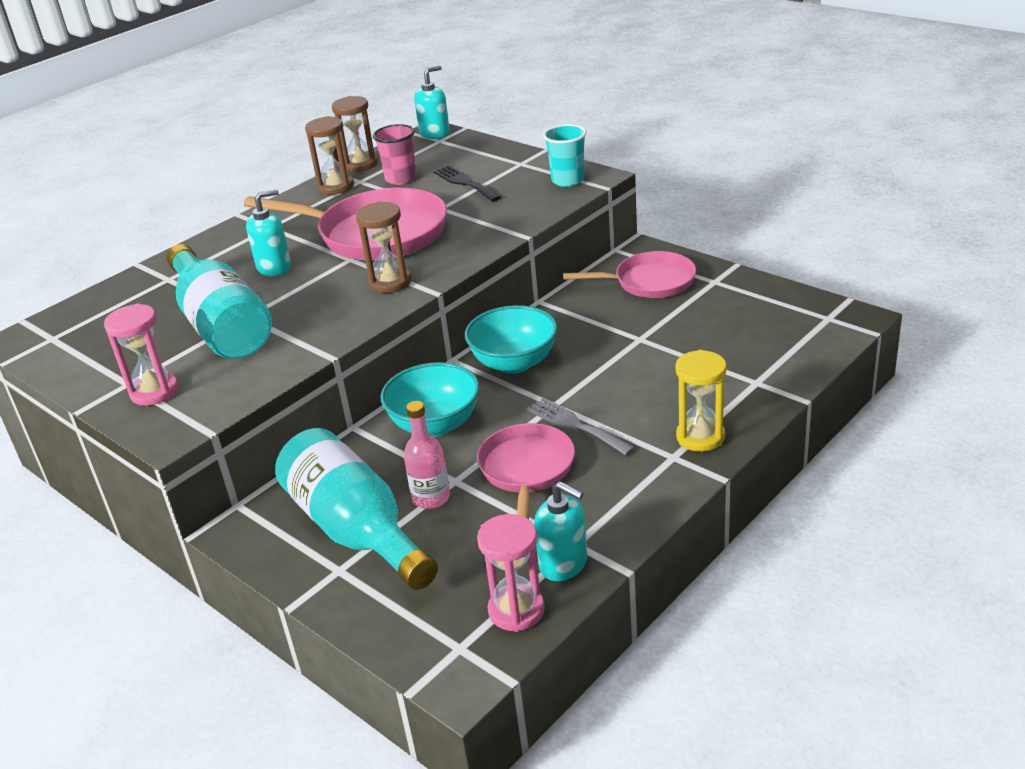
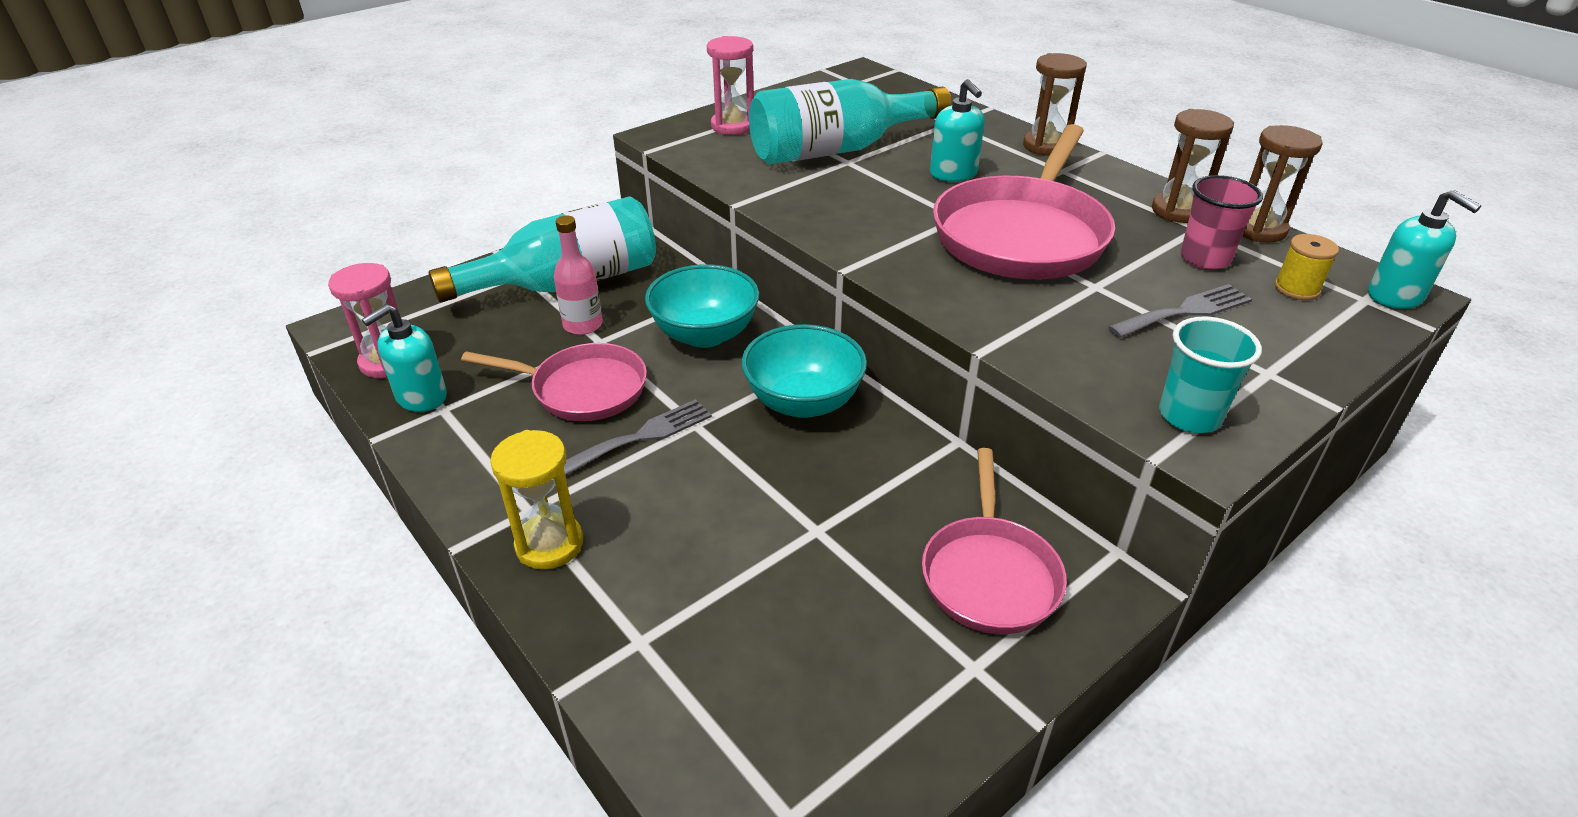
camera: 95 degrees right, 5 degrees up
brown hourglass [356,201,411,293] -> brown hourglass moved to [1023,53,1087,156]
black fork [433,165,501,202] -> grey fork [1108,284,1252,338]
none -> yellow spool [1274,234,1339,300]

